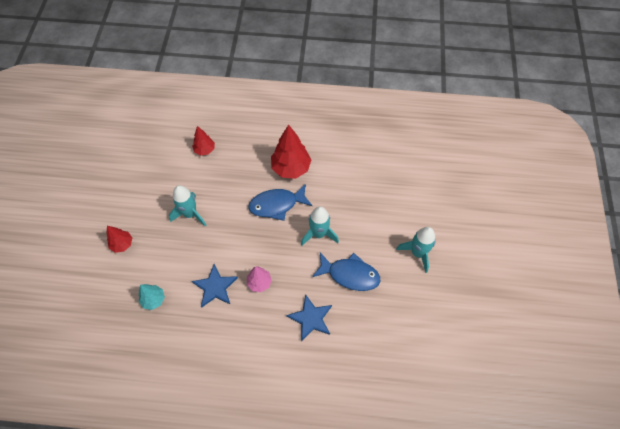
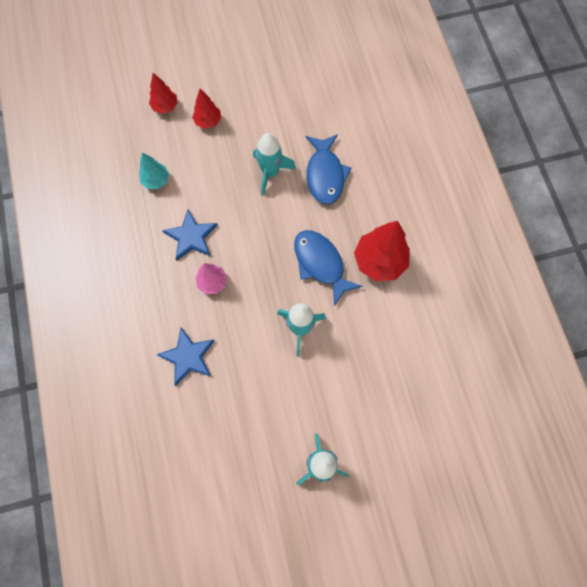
camera: 70 degrees right, 10 degrees up
red tree [192,126,215,156] -> red tree moved to [149,73,178,114]
blue fish [312,252,380,291] -> blue fish moved to [306,134,352,205]

